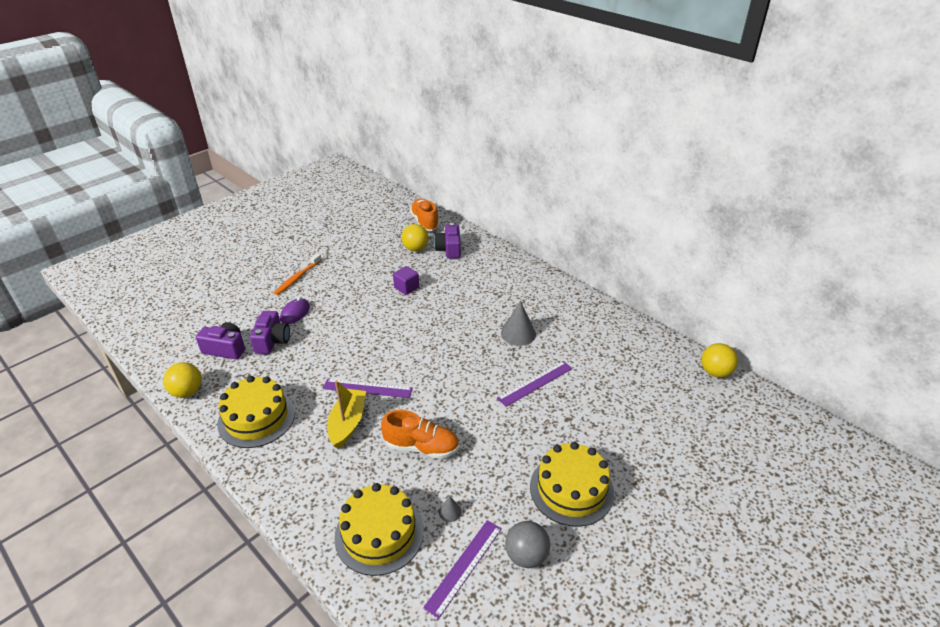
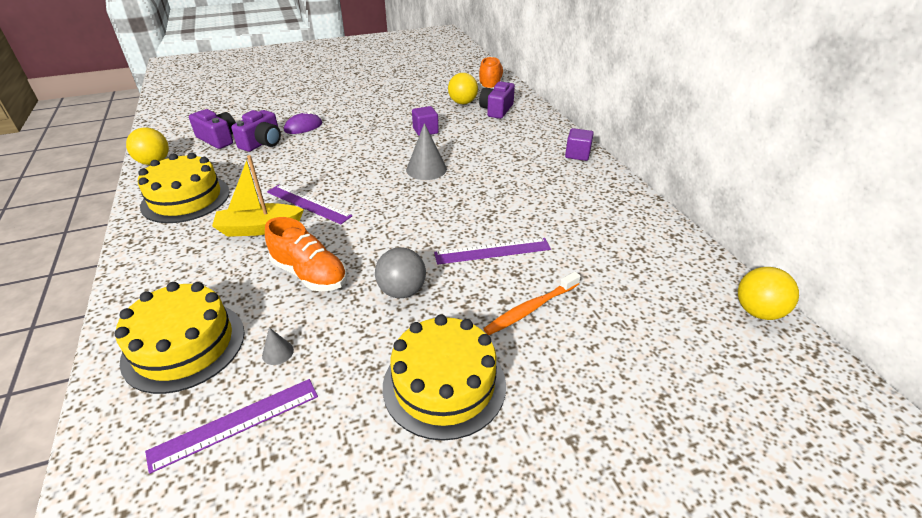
camera: 25 degrees right, 0 degrees up
orange toothbrush [274,253,322,295] -> orange toothbrush moved to [483,272,581,335]
yellow boat [327,380,366,449] -> yellow boat turned 135 degrees counterclockwise [212,155,304,237]
grey cone [501,301,536,346] -> grey cone moved to [406,123,447,180]
grey ball [505,521,550,568] -> grey ball moved to [375,247,426,298]
none -> purple cube [565,128,594,161]

